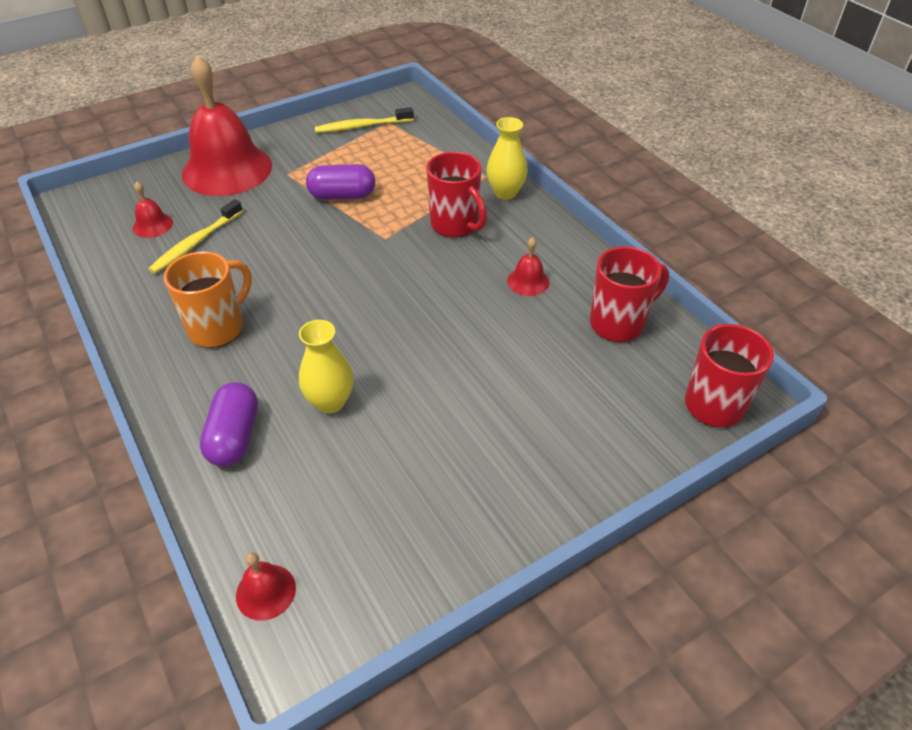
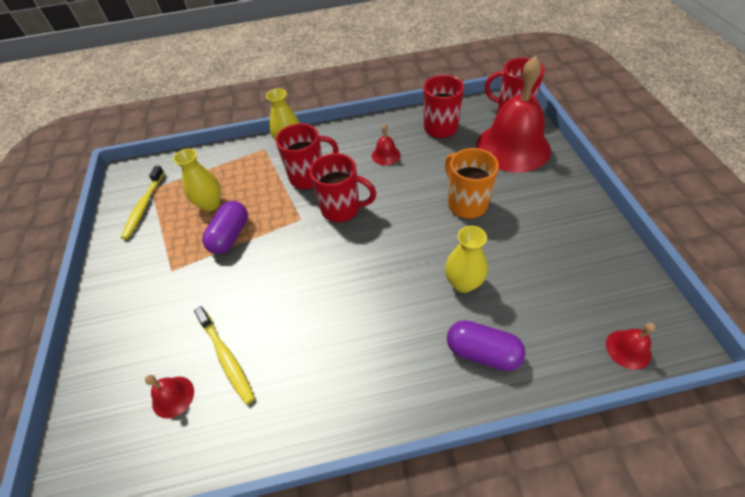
camera: 65 degrees left, 5 degrees up
orange mug [164,251,252,348] -> orange mug moved to [445,148,499,219]
red bell [182,55,272,196] -> red bell moved to [476,56,551,173]
none -> yellow vase [173,149,221,211]
none -> red mug [310,153,376,222]

